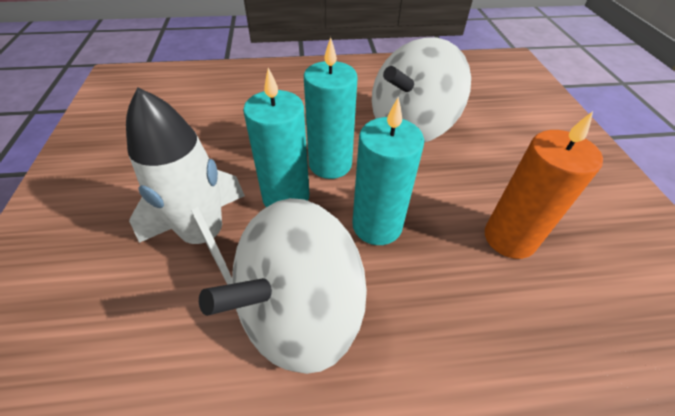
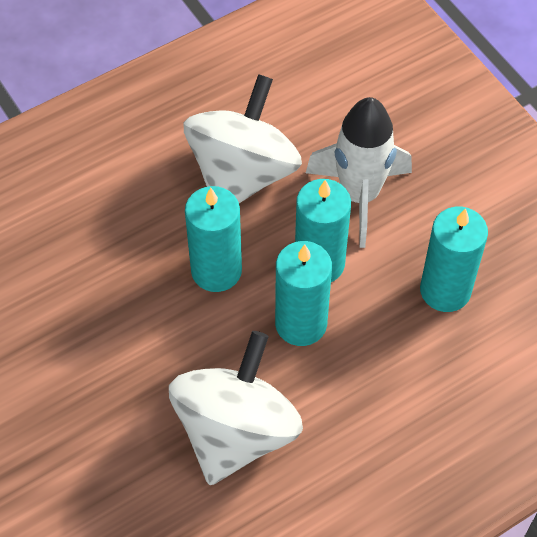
camera: 155 degrees right, 10 degrees up
orange candle [485,111,603,259] -> none
none -> turquoise candle [420,207,488,312]

